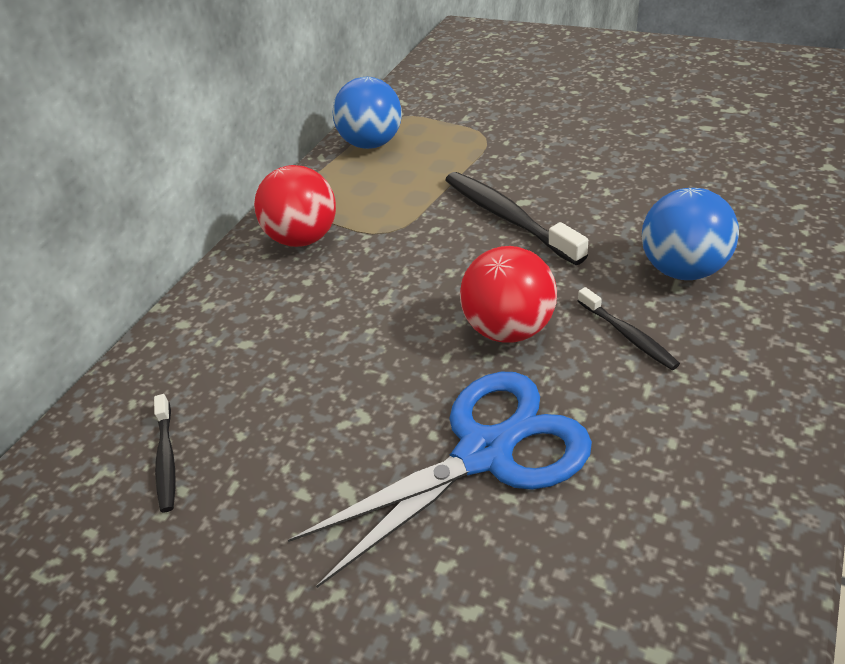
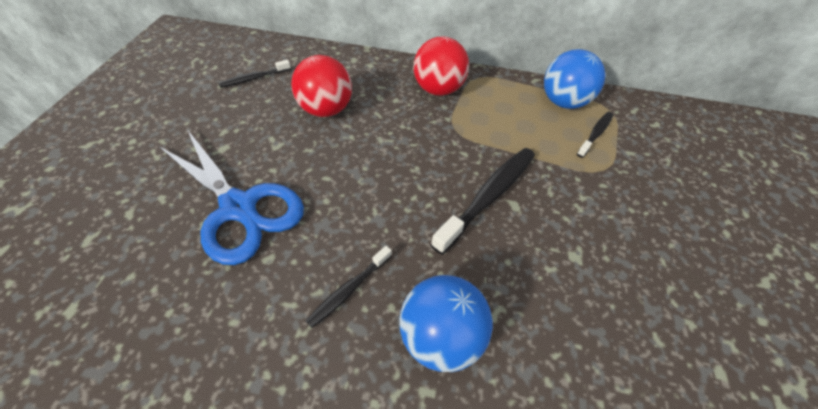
camera: 70 degrees right, 10 degrees up
red ball [460,246,557,343] -> red ball moved to [291,55,352,117]
none -> black toothbrush [577,112,613,158]

